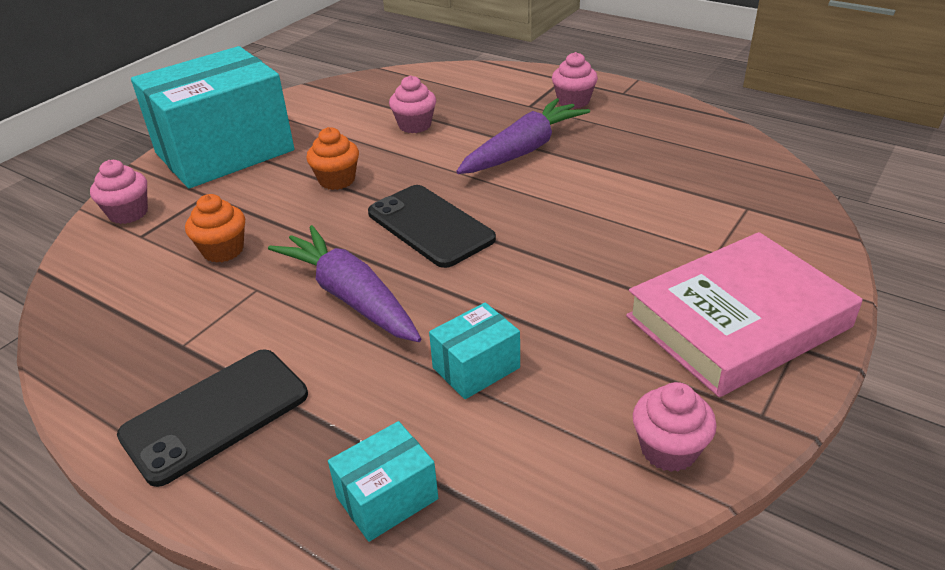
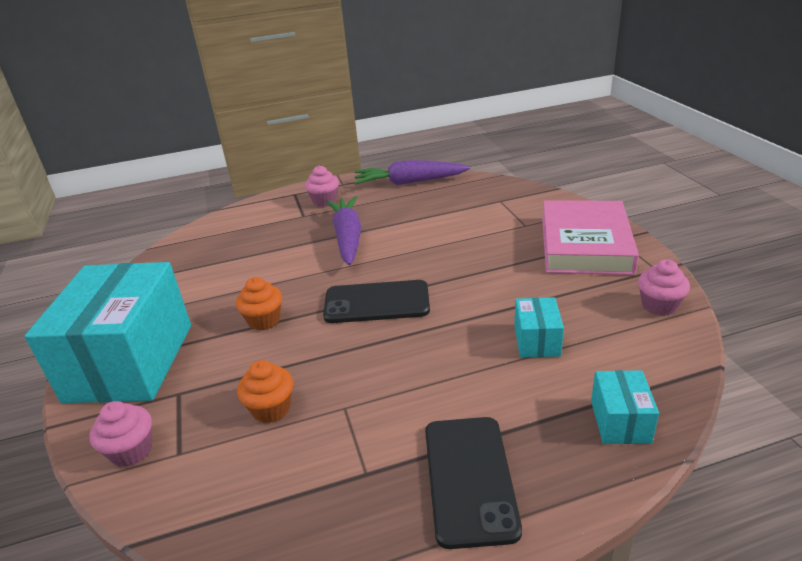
camera: 50 degrees left, 5 degrees down
purple carrot [268,225,421,342] -> purple carrot moved to [354,160,470,185]
pink cupcake [389,75,436,133] -> none

